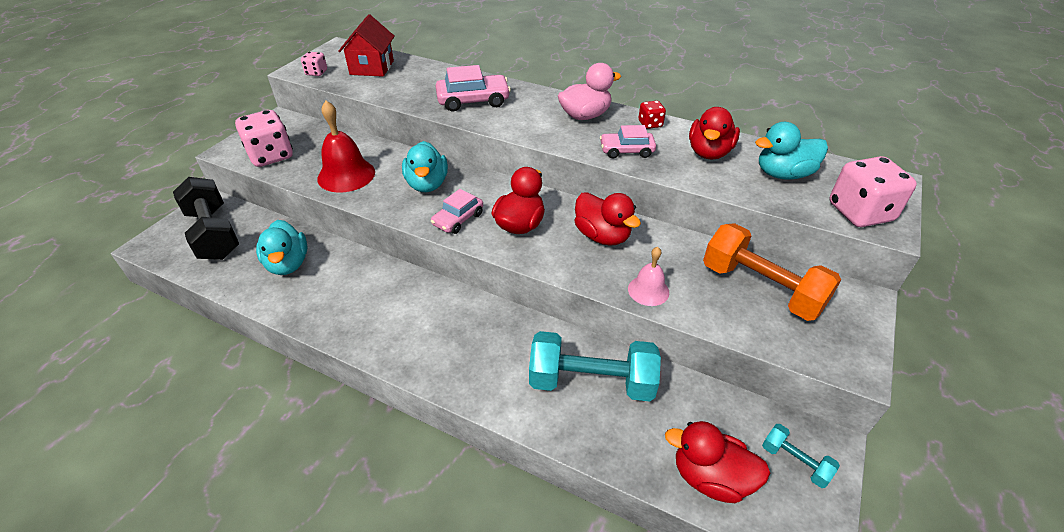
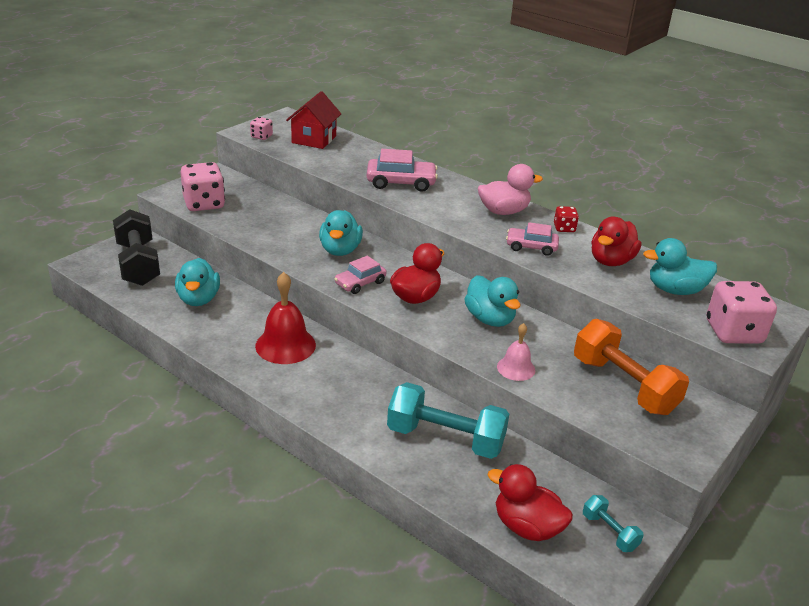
camera: 10 degrees right, 10 degrees down
red bell [317,101,375,193] -> red bell moved to [255,272,316,364]
red duck [575,192,641,246] -> turquoise duck [464,275,520,327]

